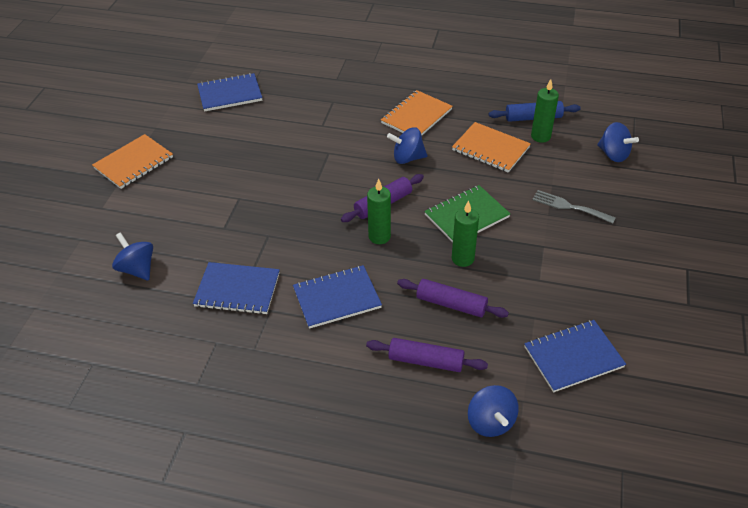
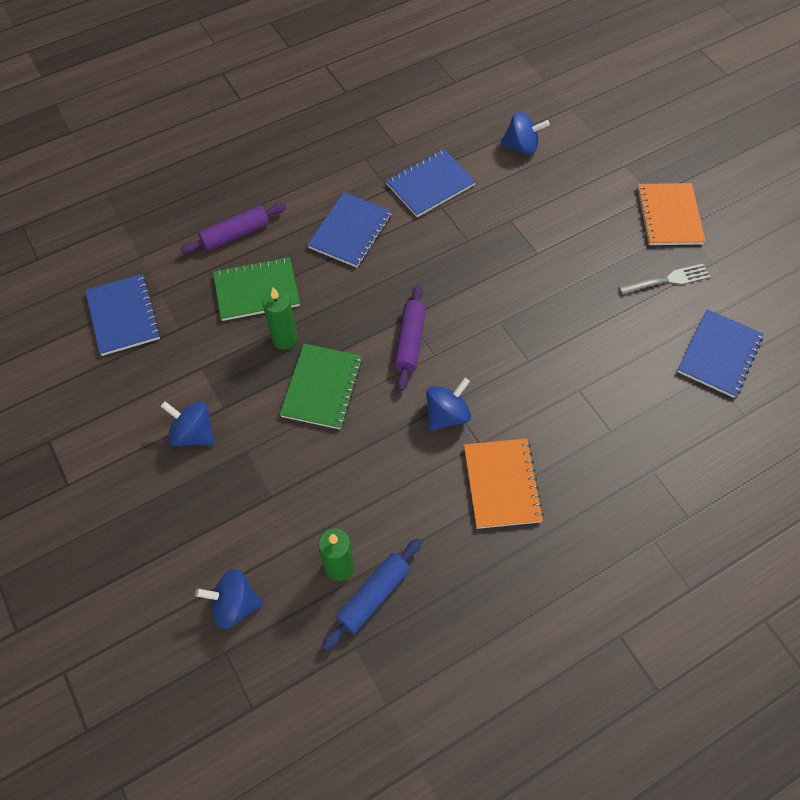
camera: 135 degrees right, 15 degrees up
green candle [367,179,391,244] -> none
purple rolling pin [397,279,509,318] -> green notebook [213,257,300,321]
orange notebook [452,122,531,172] -> none
blue spinning top [468,385,519,437] -> blue spinning top moved to [160,401,215,446]
blue notebook [524,320,626,392] -> blue notebook turned 45 degrees counterclockwise [85,274,161,356]
grey fork [532,190,616,224] -> grey fork moved to [619,264,710,295]

